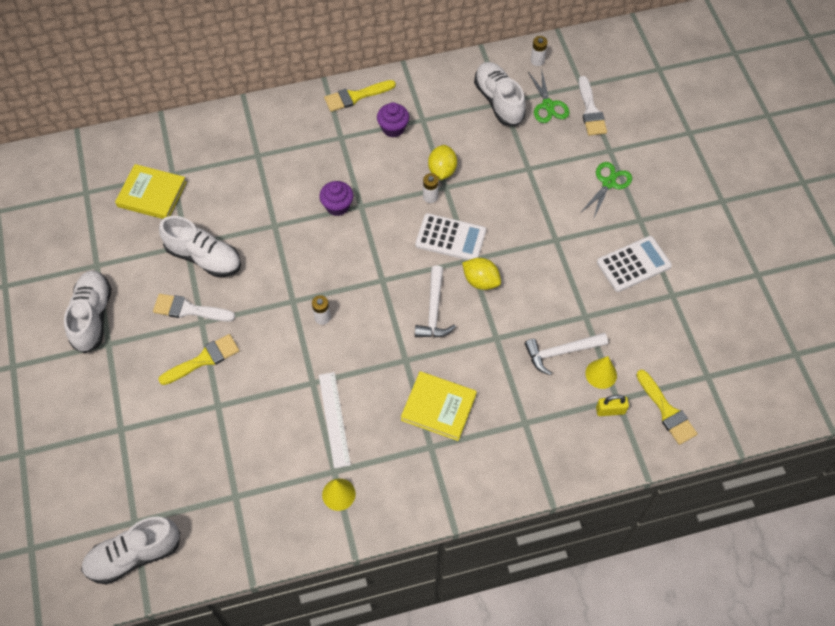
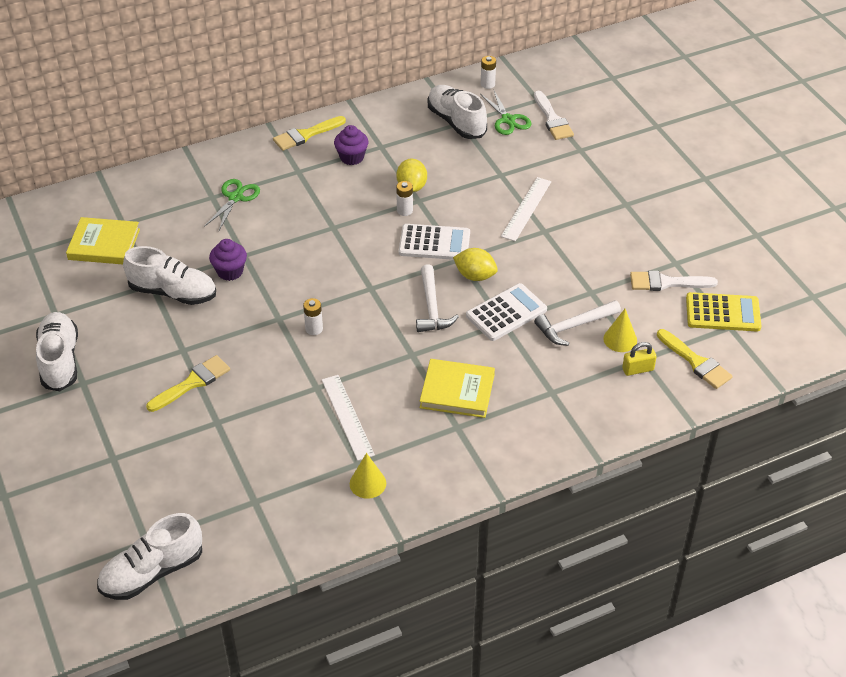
camera: 10 degrees left, 15 degrees down
white brush [153,294,235,322] -> white brush moved to [630,271,718,291]
purple cupcake [319,181,353,216] -> purple cupcake moved to [209,239,247,281]
green scissors [580,162,632,220] -> green scissors moved to [204,179,260,230]
white calculator [597,236,672,292] -> white calculator moved to [466,283,547,341]
none -> white ruler [501,177,551,241]
none -> yellow calculator [686,292,761,331]

